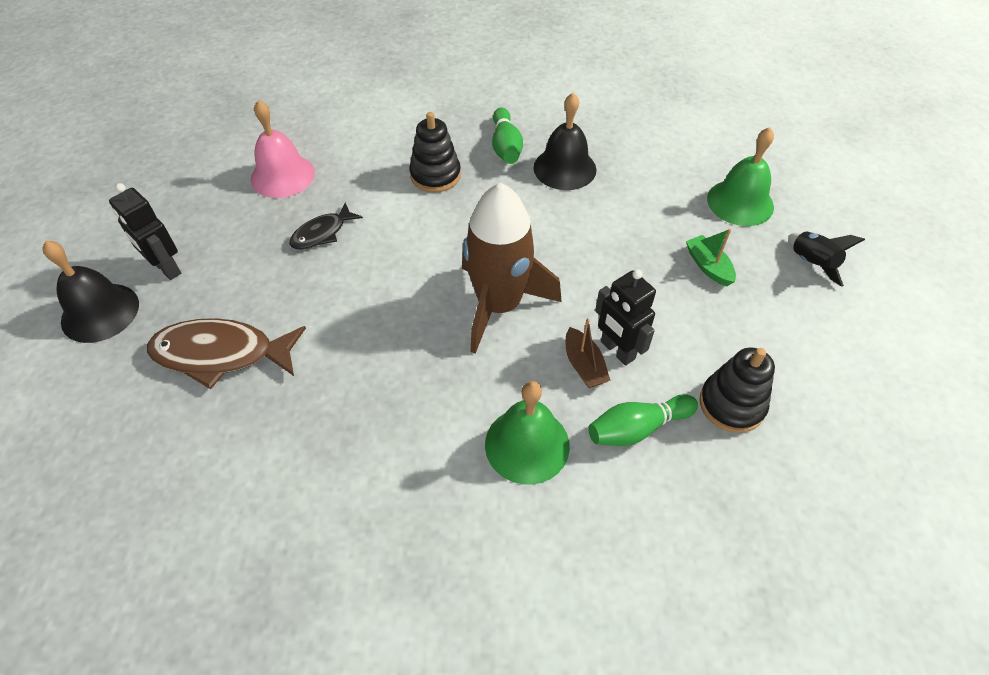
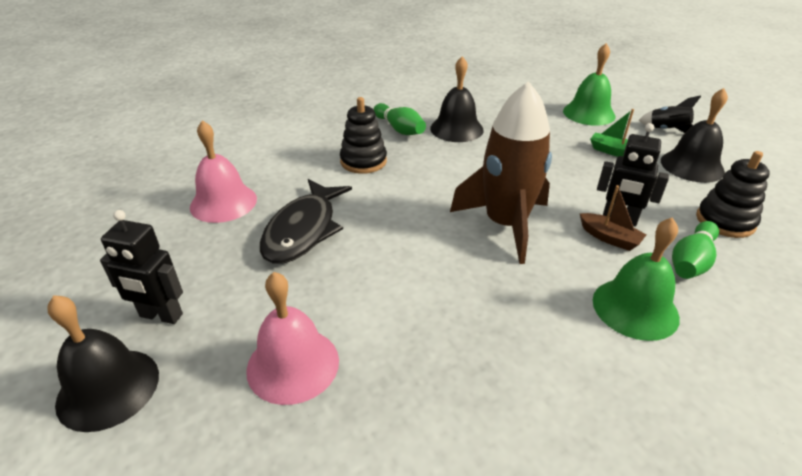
camera: 30 degrees left, 15 degrees down
brown fish [147,318,306,389] -> pink bell [246,272,339,405]
black fish [289,203,363,249] -> black fish [260,179,352,264], size x1.75
none -> black bell [661,88,728,183]

